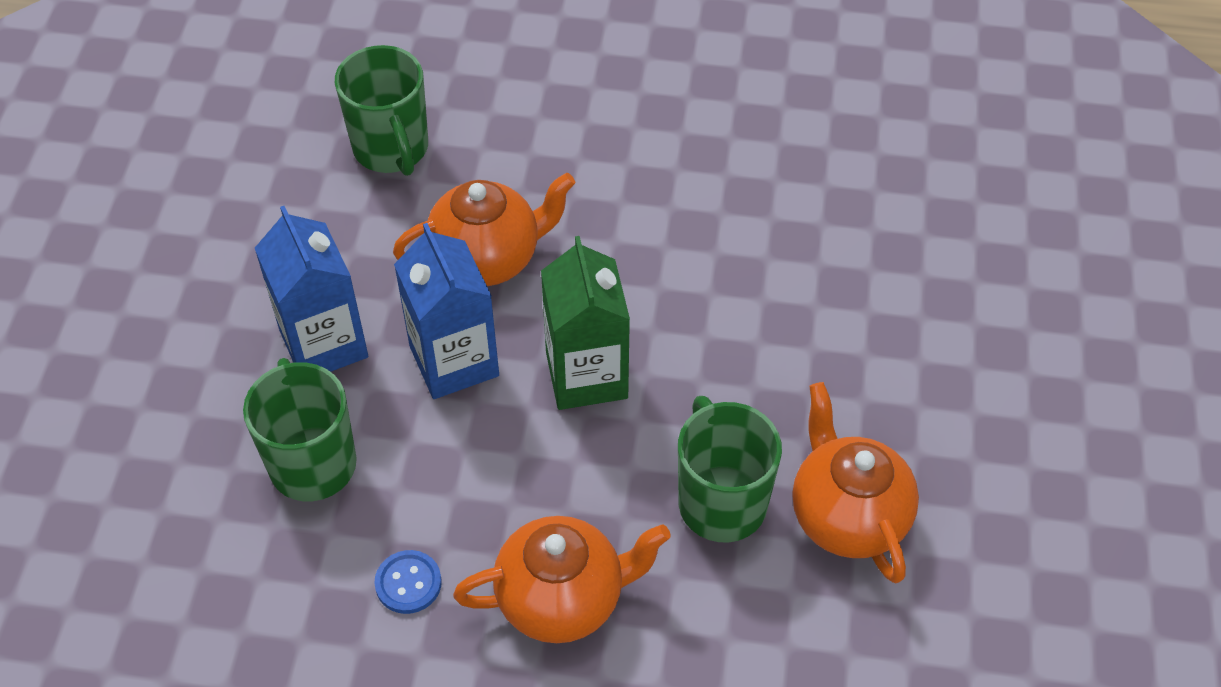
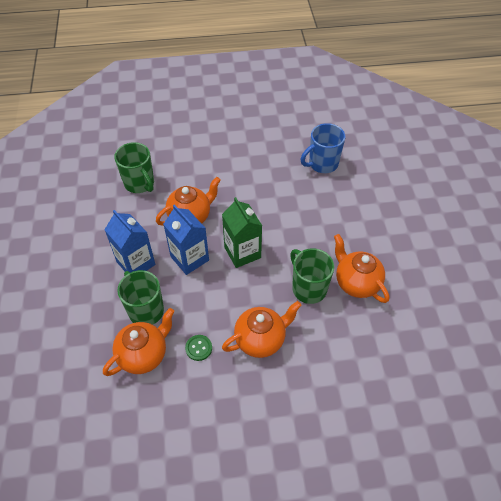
camera: 15 degrees left, 0 degrees up
blue button [374,550,442,614] -> green button [185,335,212,361]
none -> orange teapot [103,308,174,376]
none -> blue mug [301,123,346,173]

